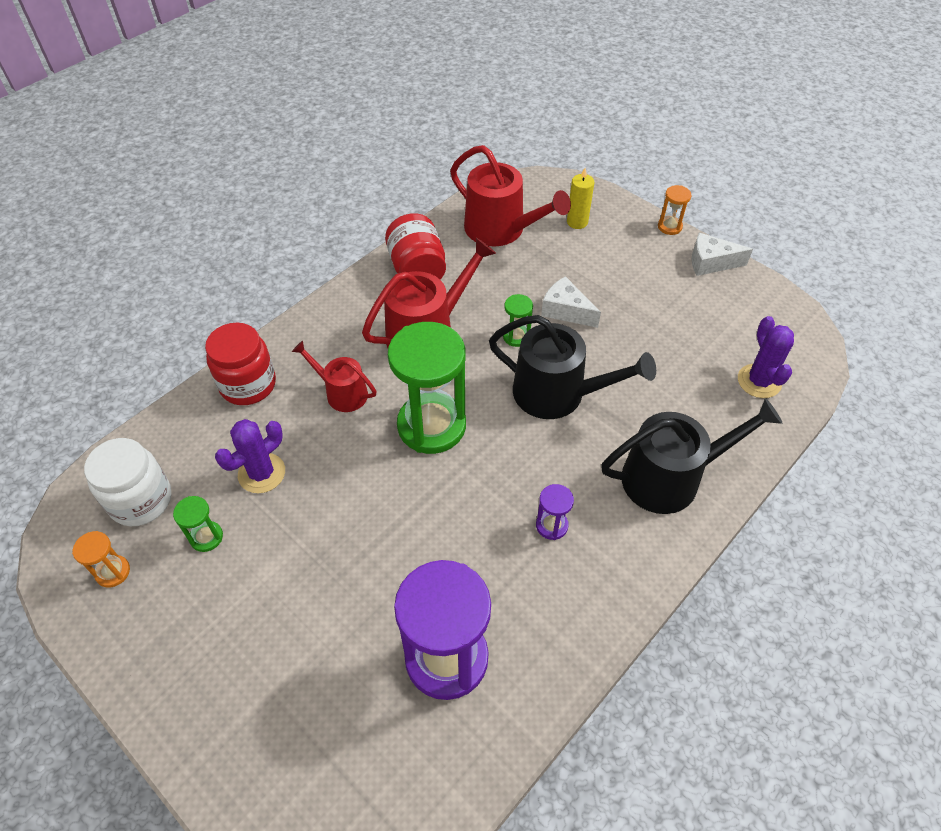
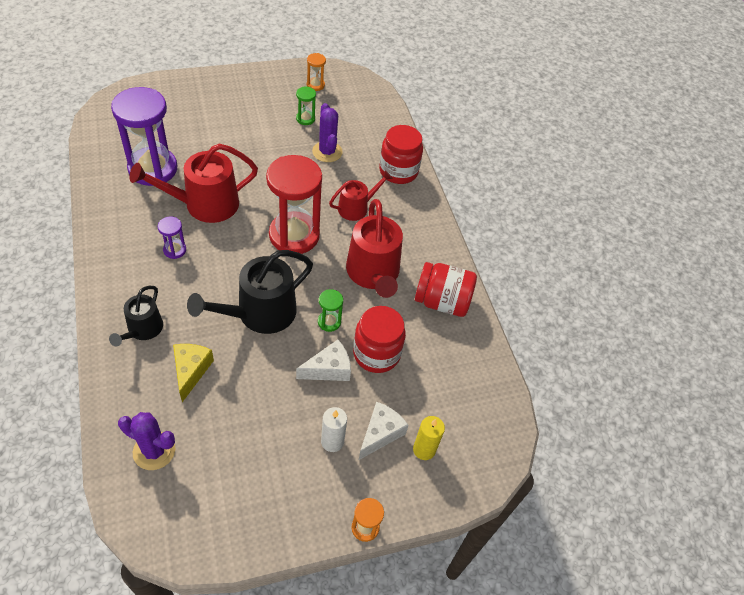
camera: 115 degrees right, 0 degrees up
white jar [84,438,171,526] -> none
green hourglass [388,322,466,454] -> red hourglass [266,155,322,254]
red watering can [450,145,571,246] -> red watering can moved to [129,143,258,223]
black watering can [601,398,783,514] -> black watering can [109,286,163,346], size x0.58
white cheese [692,233,753,276] -> white cheese moved to [359,402,409,460]
none -> yellow cheese [173,344,214,402]
none -> white candle [321,407,347,452]
none -> red jar [353,306,406,373]

